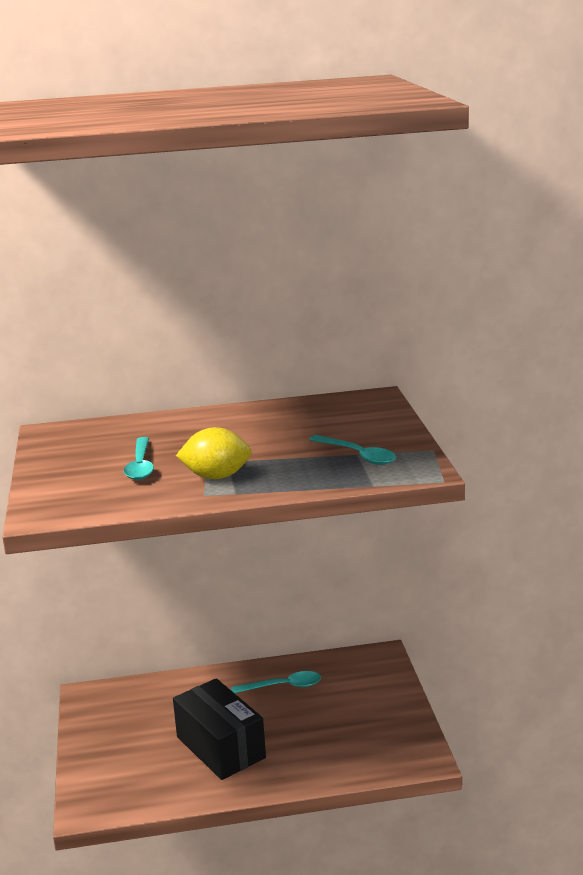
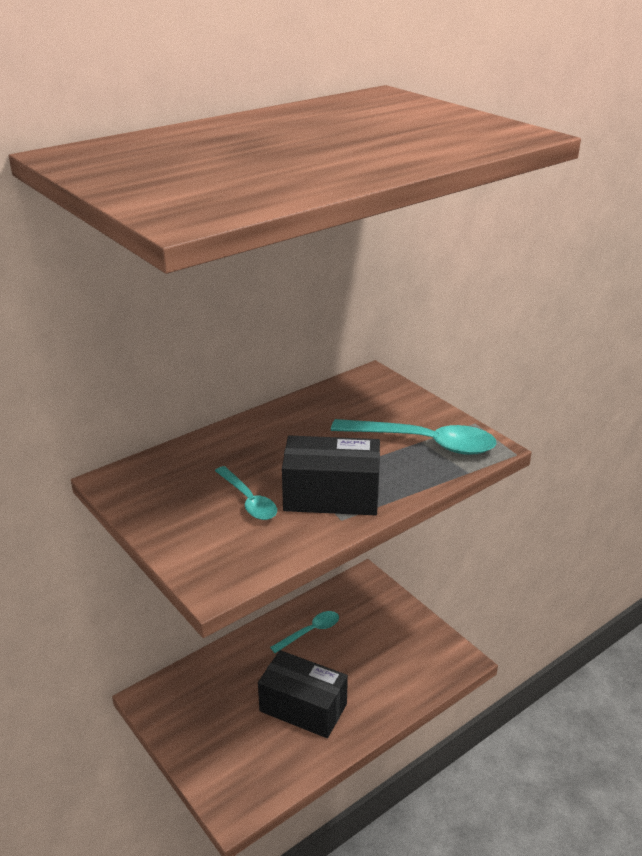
camera: 30 degrees left, 10 degrees up
yellow lemon [176,427,252,479] -> black box [282,435,380,515]
turquoise spoon [309,435,396,465] -> turquoise spoon [331,419,497,455], size x1.72

